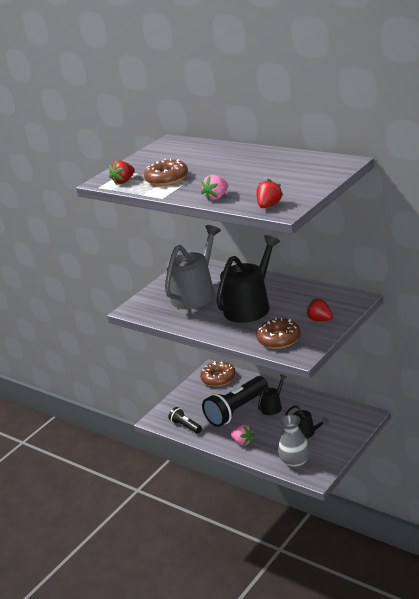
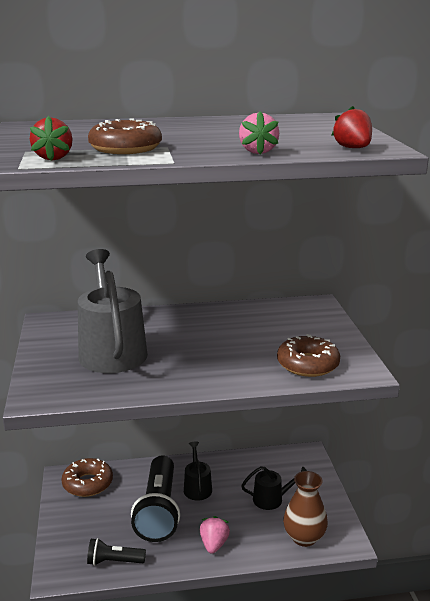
camera: 50 degrees left, 5 degrees down
black watering can [216,235,280,323] -> none
pink strawberry [230,424,254,446] -> pink strawberry turned 75 degrees counterclockwise [200,516,230,554]
grey vase [278,414,310,469] -> brown vase [283,471,328,547]
red strawberry [306,298,333,321] -> none

